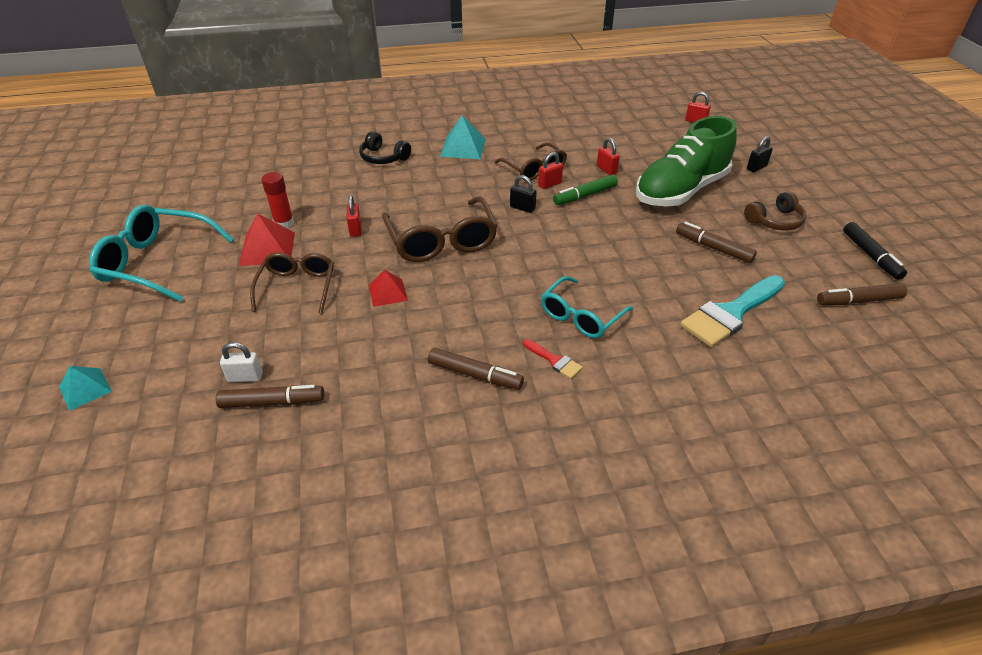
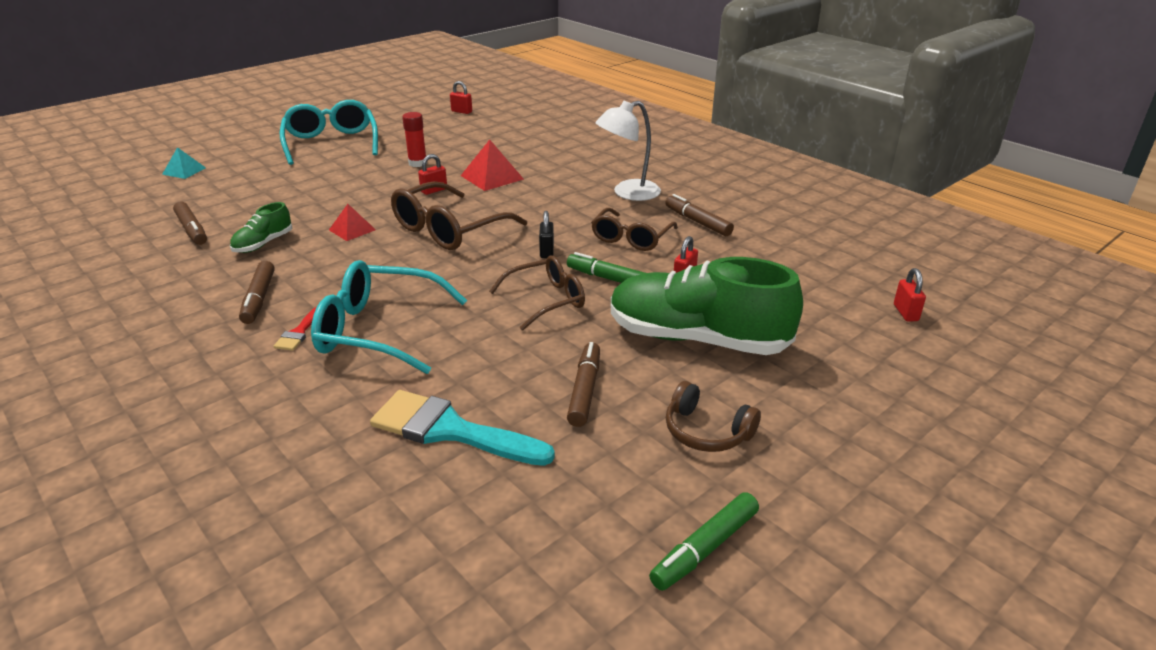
camera: 60 degrees right, 10 degrees down
white padlock [220,342,263,382] -> none
red pyramid [239,213,295,266] -> red pyramid moved to [461,140,524,191]
brown glasses [250,252,334,314] -> brown glasses moved to [489,256,585,331]
black headphones [359,131,411,164] -> none
turquoise pyramid [440,115,486,159] -> white lamp [596,101,661,201]
red padlock [538,152,563,189] -> red padlock moved to [450,81,472,114]
turquoise glasses [541,276,634,338] -> turquoise glasses [311,260,467,374], size x1.53
black padlock [747,136,773,173] -> none
brown marker [817,283,907,305] -> brown marker moved to [665,194,734,236]
black marker [843,222,907,280] -> green marker [649,492,759,591]
none -> green shoe [230,202,292,253]

